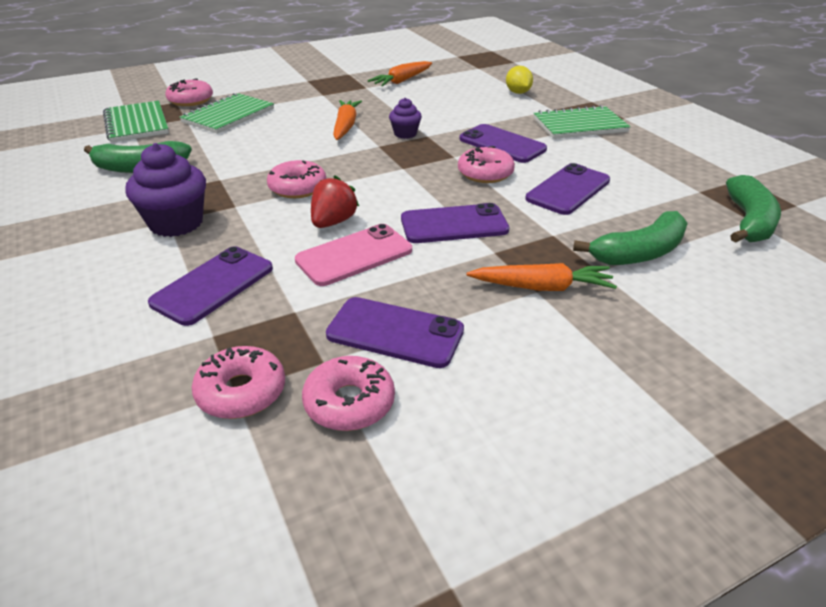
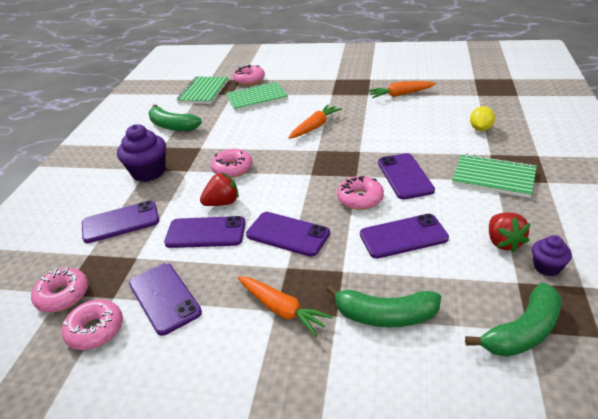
camera: 40 degrees right, 0 degrees up
pink phone [295,224,412,286] -> purple phone [164,216,246,248]
purple cupcake [389,98,422,139] -> purple cupcake moved to [532,235,572,276]
none -> red strawberry [489,213,531,253]

